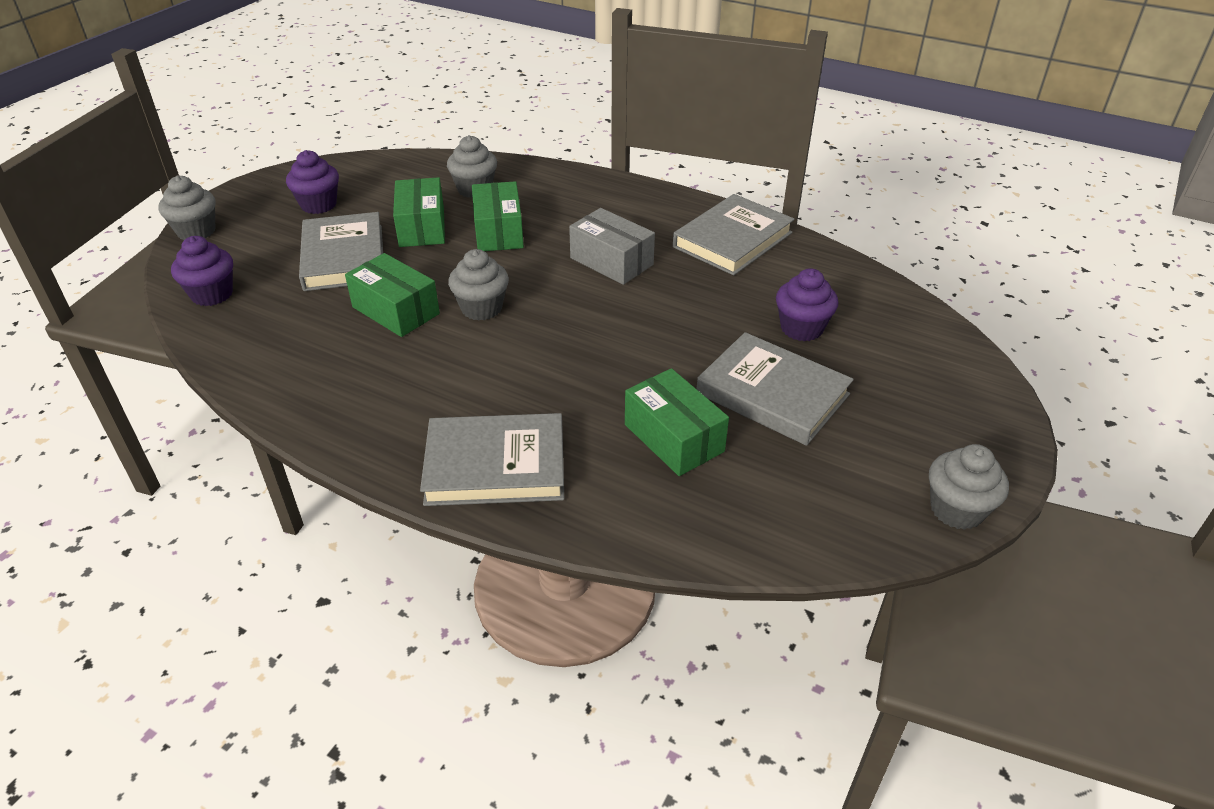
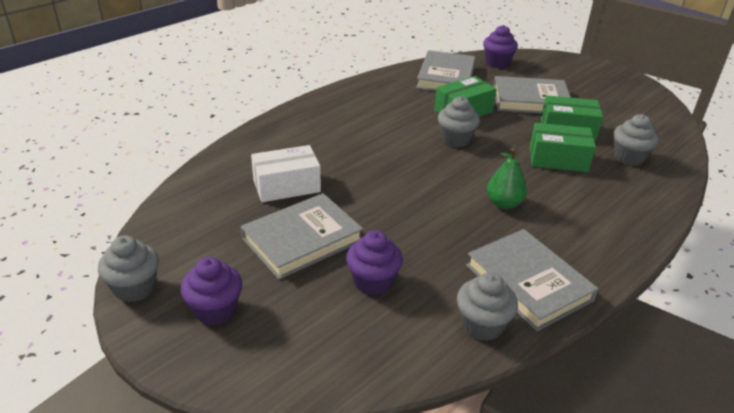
camera: 105 degrees right, 5 degrees down
grey cupcake [158,175,215,240] -> grey cupcake moved to [457,272,518,341]
purple cupcake [286,150,339,214] -> purple cupcake moved to [180,257,242,325]
grey book [420,413,564,506] -> grey book moved to [416,50,476,91]
grey box [569,208,655,285] -> green pear [487,148,527,209]
green box [625,368,729,476] -> white box [251,145,321,202]

